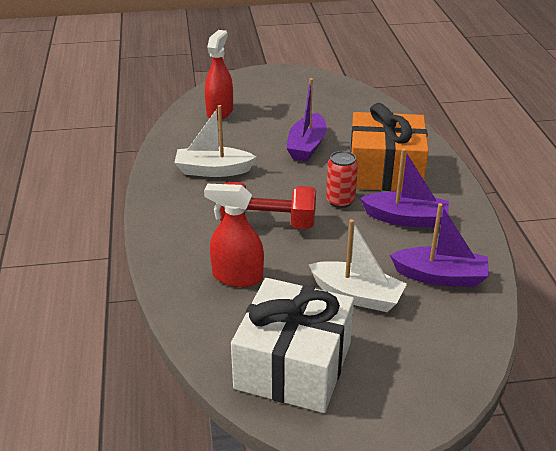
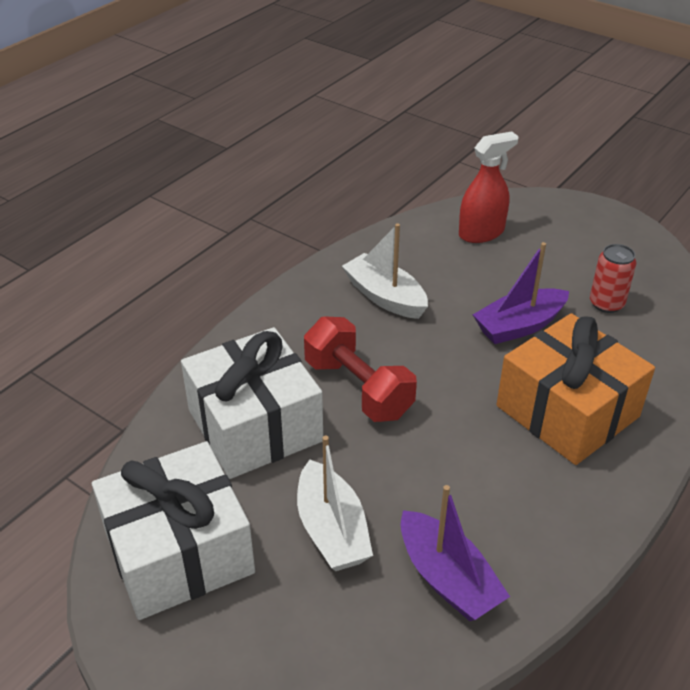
camera: 45 degrees right, 5 degrees up
red spray bottle [204,184,264,287] -> white gift [181,327,323,479]
red can [326,151,358,208] -> red can moved to [590,244,636,313]
purple boat [360,149,449,228] -> none

